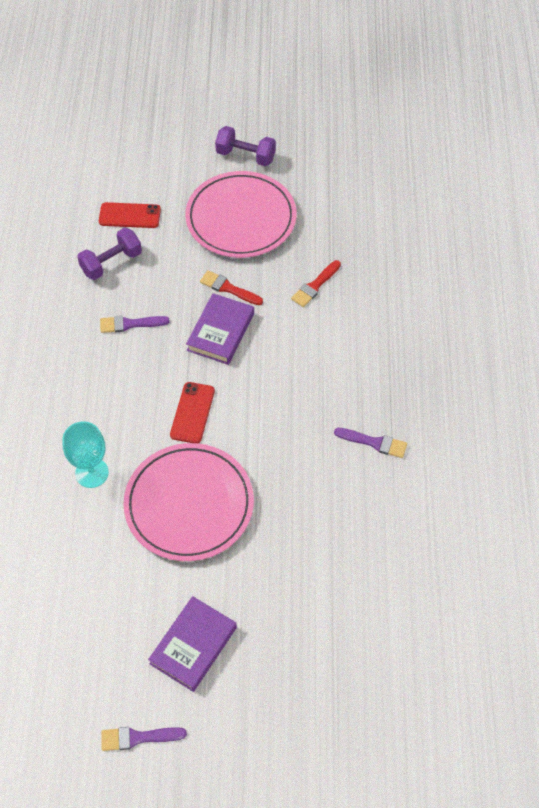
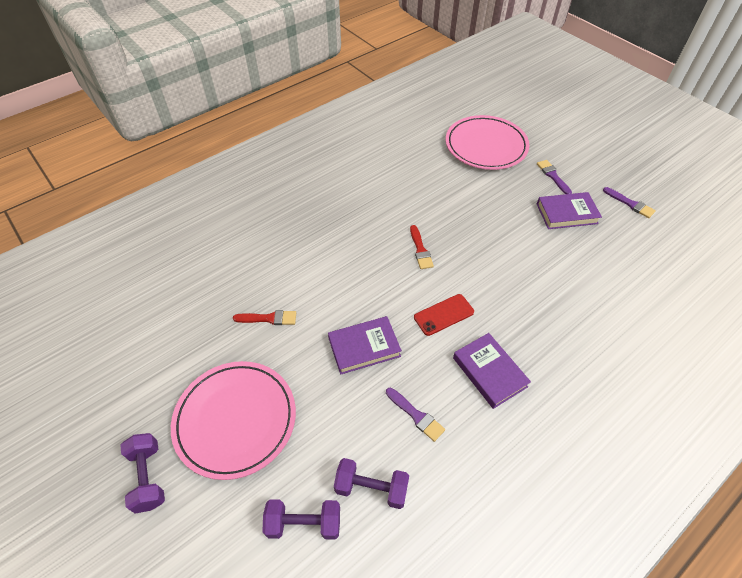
camera: 130 degrees left, 5 degrees down
turquoise goblet [63,421,109,488] -> none
red phone [99,202,161,228] -> purple dumbbell [263,499,340,540]
pink plate [123,443,254,561] -> pink plate moved to [446,115,530,170]
red brush [200,270,263,305] -> red brush moved to [410,225,434,269]
purple brush [334,428,407,458] -> purple brush moved to [537,160,572,194]
none -> purple book [453,333,531,409]

